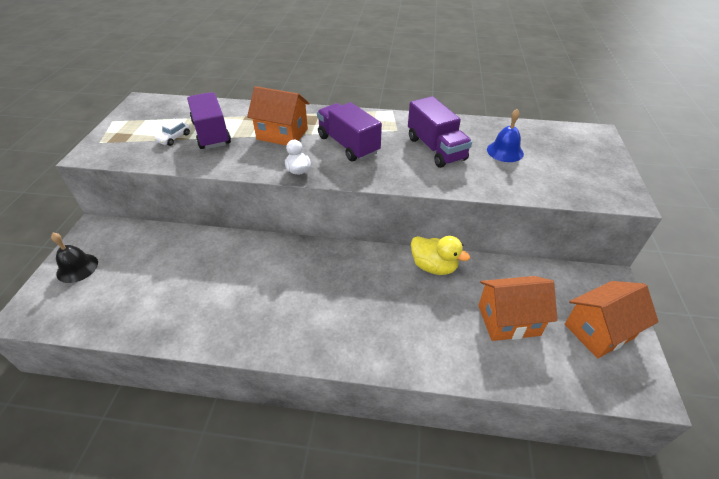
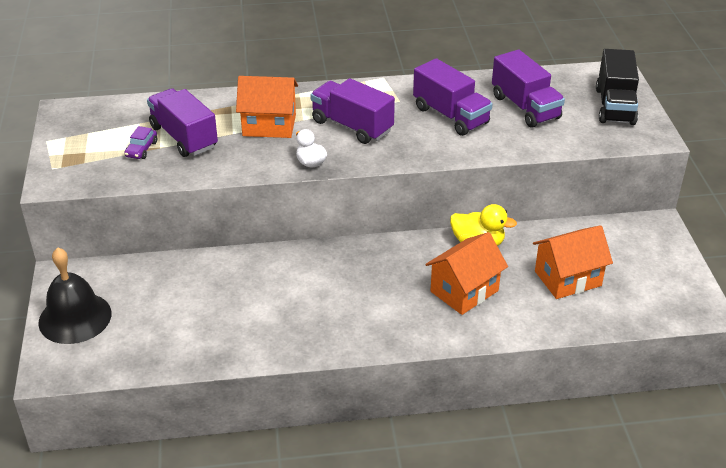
camera: 15 degrees left, 5 degrees down
black bell [51,233,98,283] -> black bell [38,247,112,344], size x1.57
white car [154,119,190,146] -> purple car [124,126,157,159]
blue bell [487,109,524,162] -> purple truck [492,49,565,127]
orange house [565,281,659,358] -> orange house moved to [426,232,508,315]
none -> black truck [596,49,639,125]

